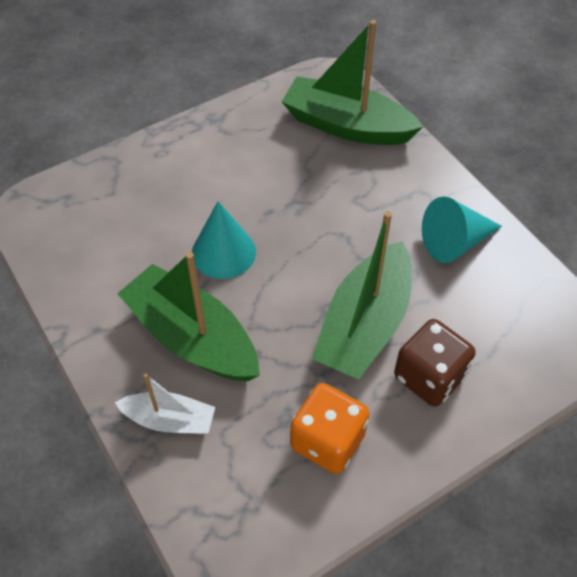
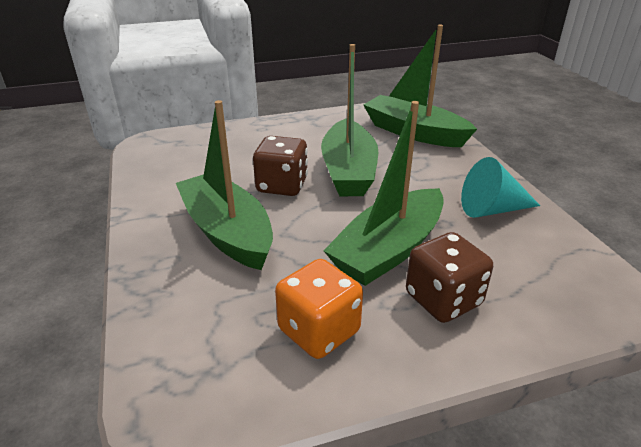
camera: 15 degrees right, 20 degrees down
white boat [115,373,215,434] -> none
turquoise cone [192,201,256,279] -> brown dice [253,136,308,196]
none -> green boat [321,44,378,196]

